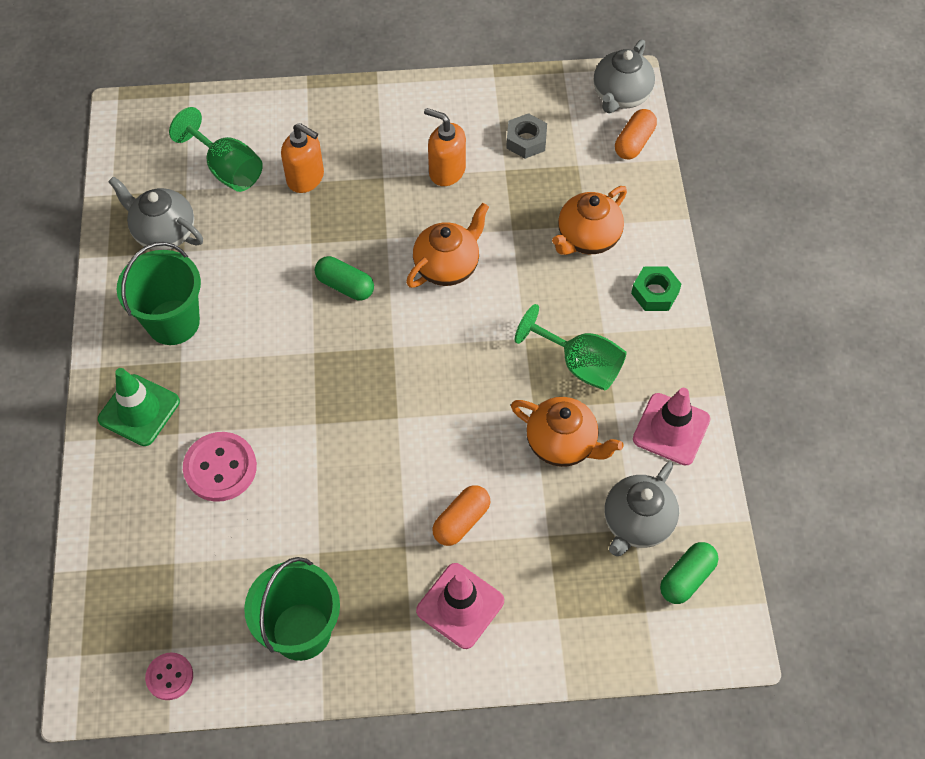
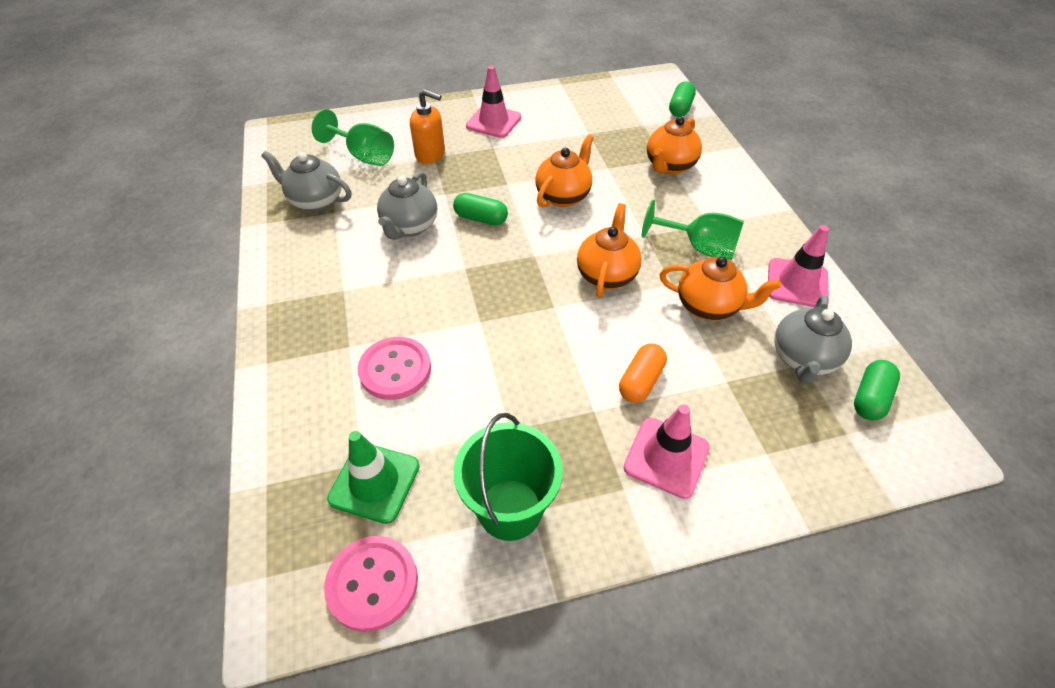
camera: 10 degrees left, 10 degrees down
green traffic cone [98,368,180,446] -> green traffic cone moved to [327,431,420,524]
green bucket [117,242,201,345] -> none
pink button [145,652,193,700] -> pink button [324,536,418,632], size x1.68
orange soap dispenser [424,108,466,186] -> none
grey nut [506,113,547,159] -> none
grey teapot [593,39,655,113] -> grey teapot moved to [377,171,437,240]
orange capsule [615,109,657,159] -> green capsule [669,81,696,117]
green nut [631,266,681,311] -> none
none -> pink traffic cone [466,66,521,138]
none -> orange teapot [577,203,642,297]

